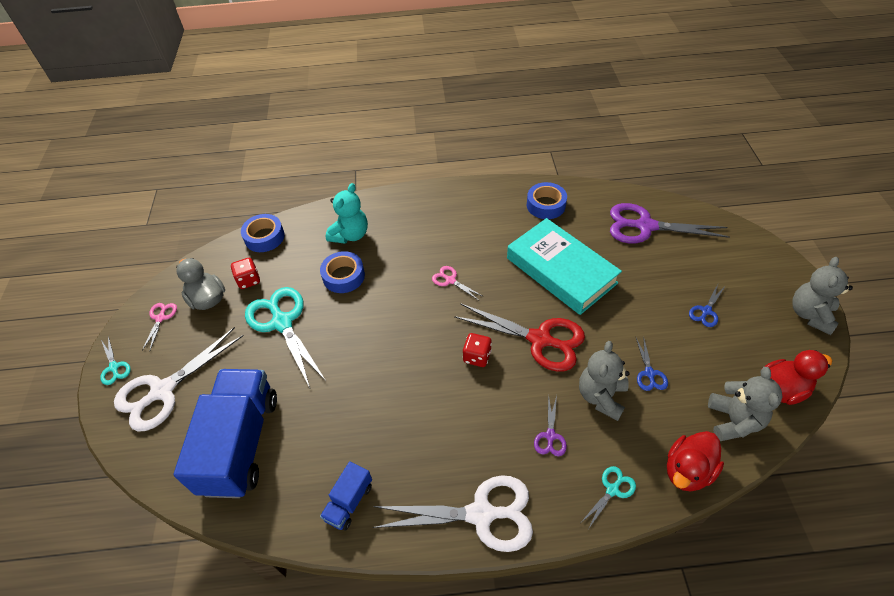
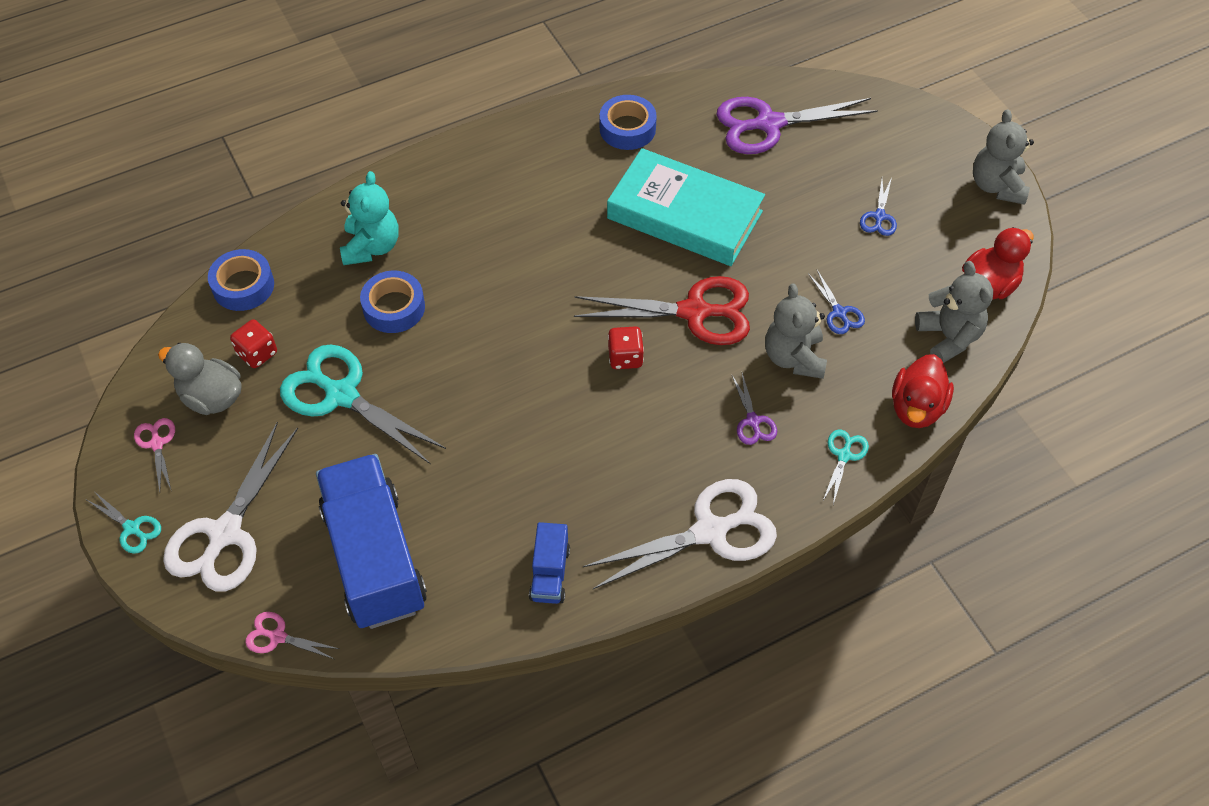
camera: 25 degrees left, 5 degrees up
pink scissors [432,266,484,300] -> pink scissors moved to [245,612,339,659]

